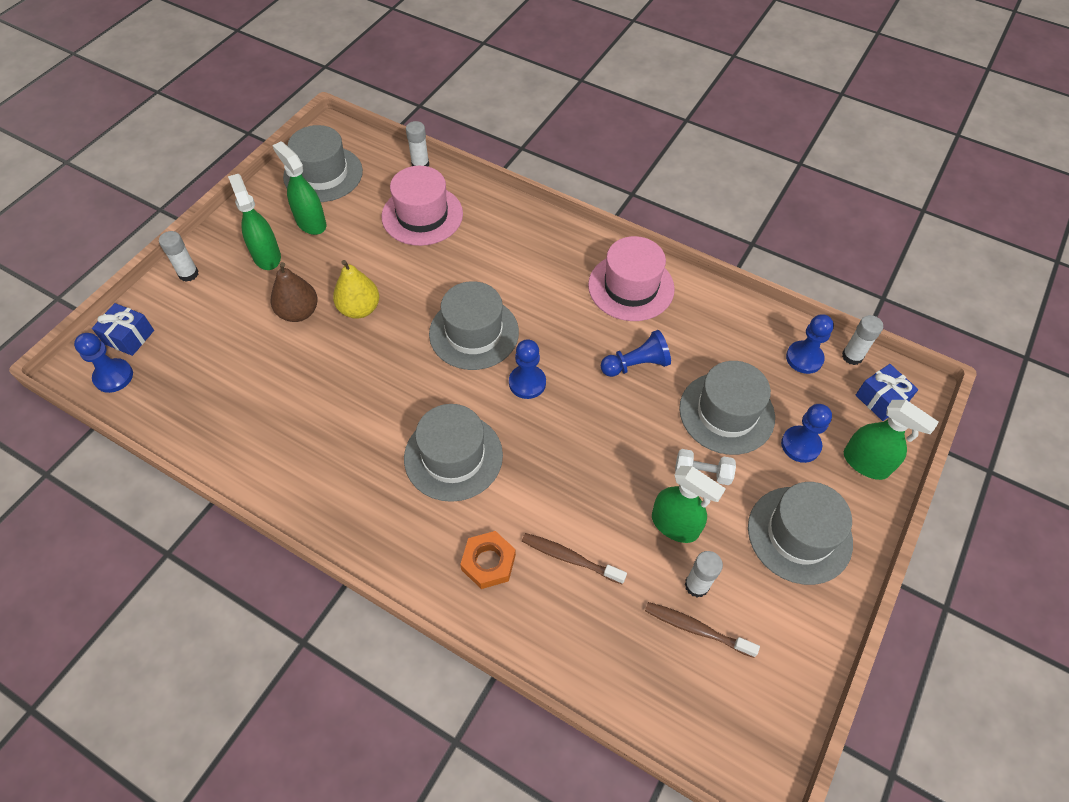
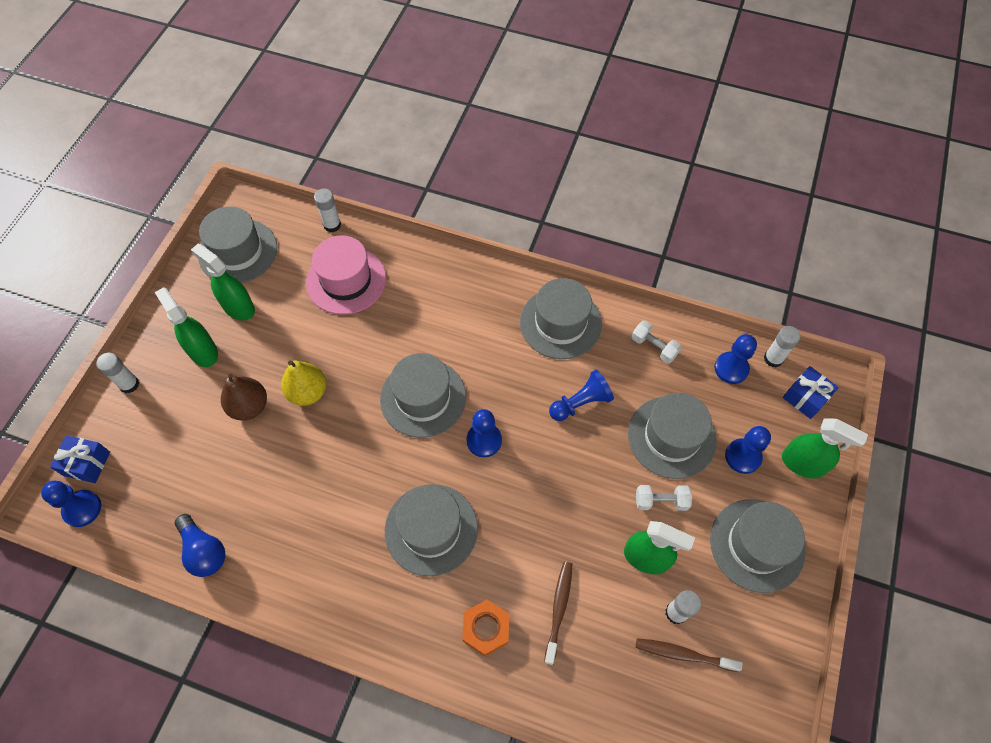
camera: 10 degrees left, 5 degrees up
brown toothbrush [522,533,627,584] -> brown toothbrush turned 90 degrees clockwise [544,561,572,665]
pink hat [588,236,675,321] -> grey hat [520,278,602,359]
none -> blue light bulb [175,514,226,577]
none -> white dumbbell [631,321,682,364]

